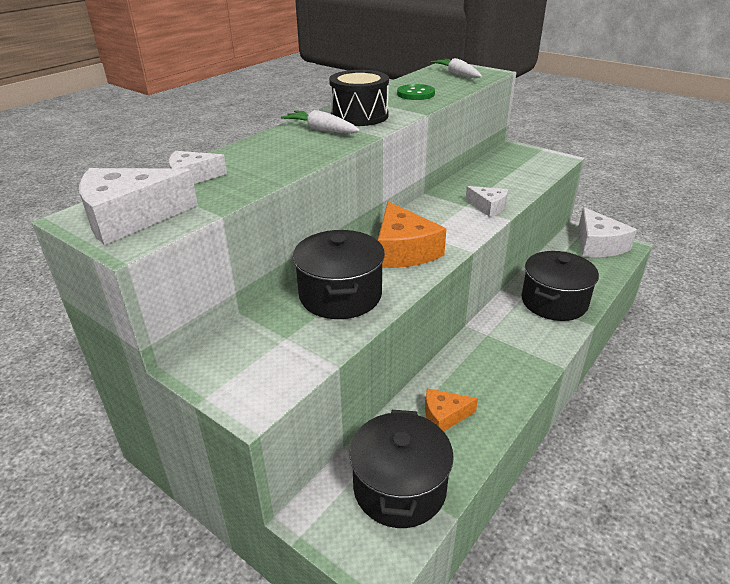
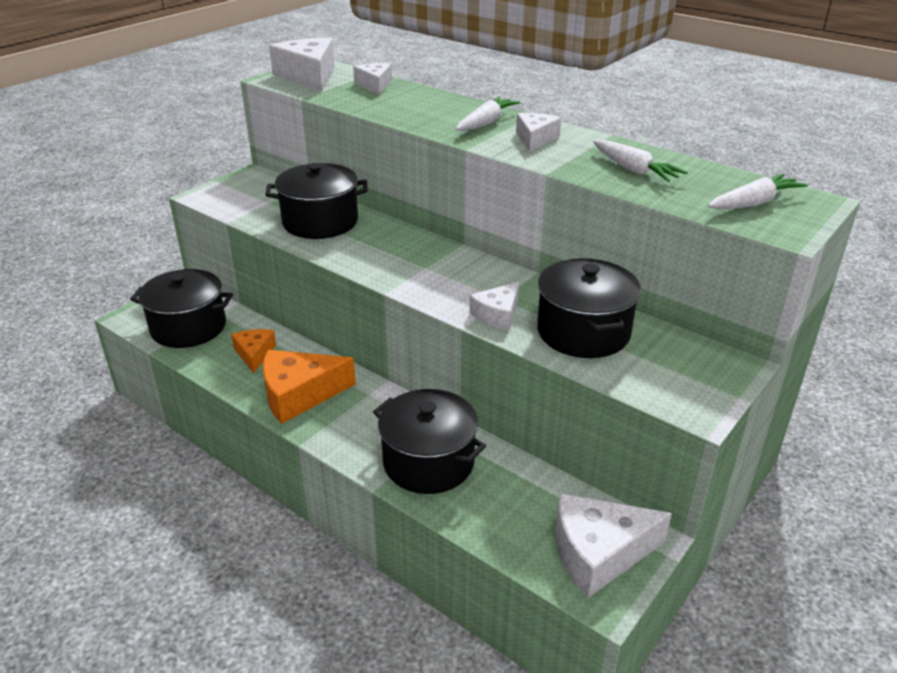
camera: 90 degrees right, 0 degrees up
black drum [329,70,389,126] -> white cheese [516,113,561,152]
orange cheese [378,201,446,268] -> orange cheese moved to [263,350,356,424]
green button [397,84,435,100] -> white carrot [593,140,688,182]
none -> black pot [537,258,641,358]

